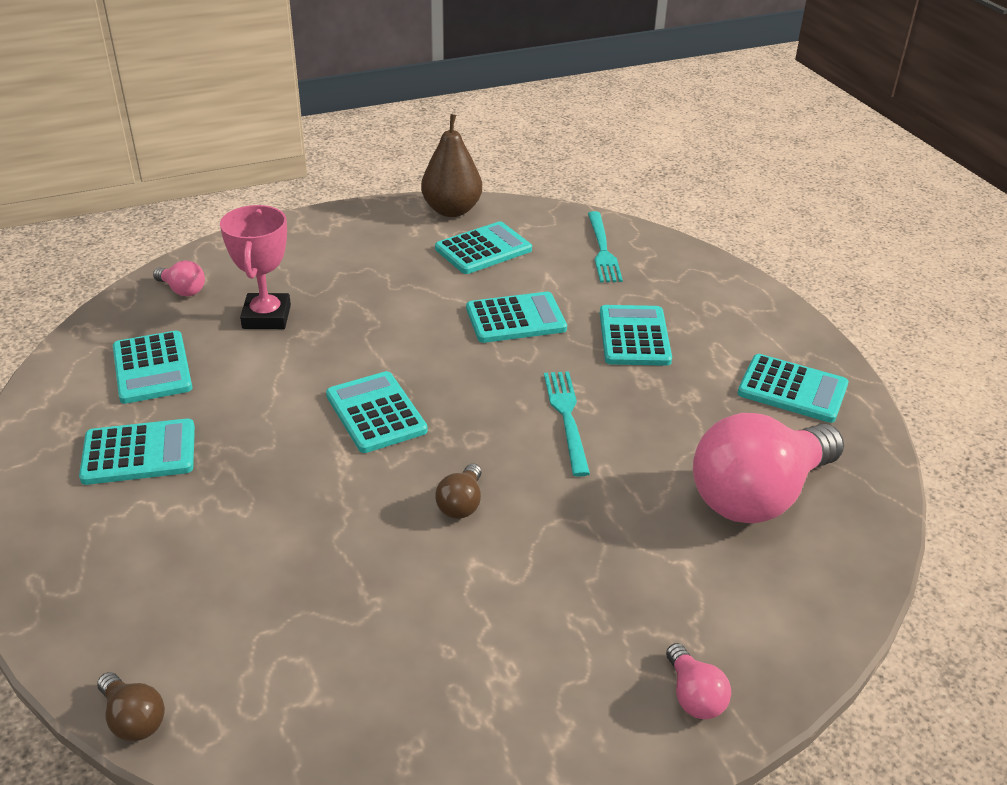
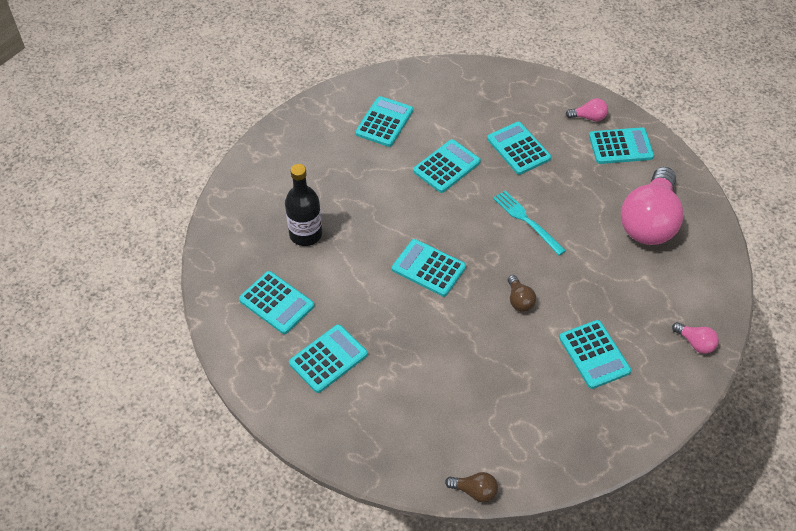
camera: 30 degrees left, 15 degrees up
pink light bulb [153,260,205,296] -> pink light bulb moved to [566,98,608,121]
pink trophy [220,205,291,329] -> black bottle [285,164,322,246]
brown pear [421,114,482,217] -> none
turquoise fork [588,211,623,282] -> none
none -> turquoise calculator [559,320,631,389]

